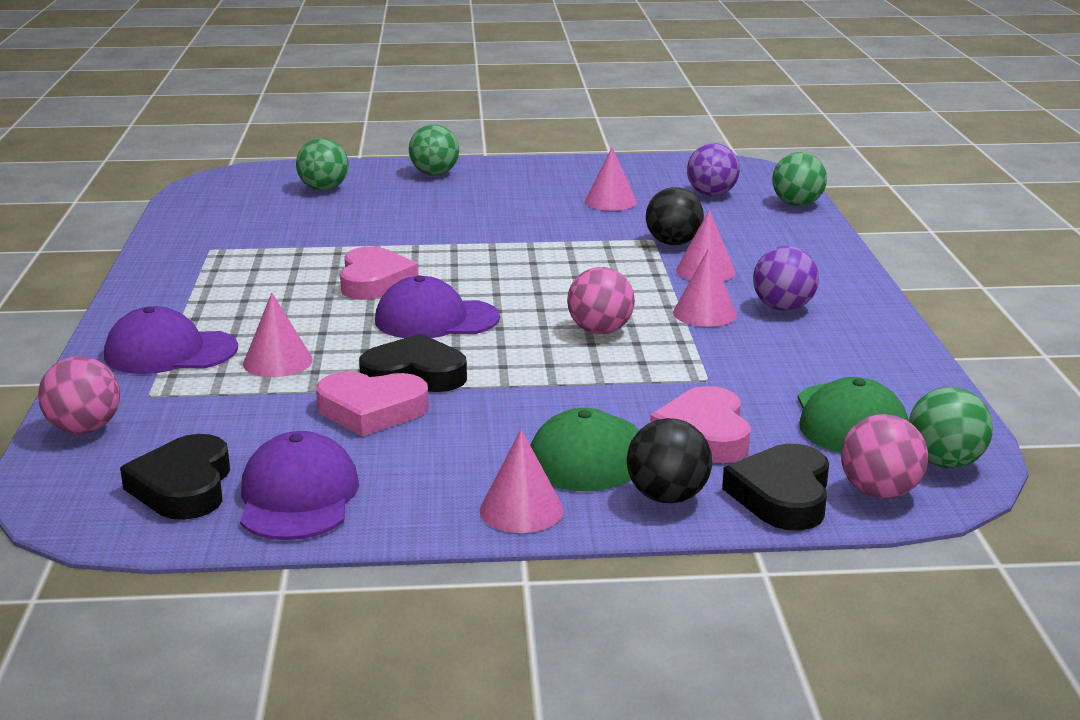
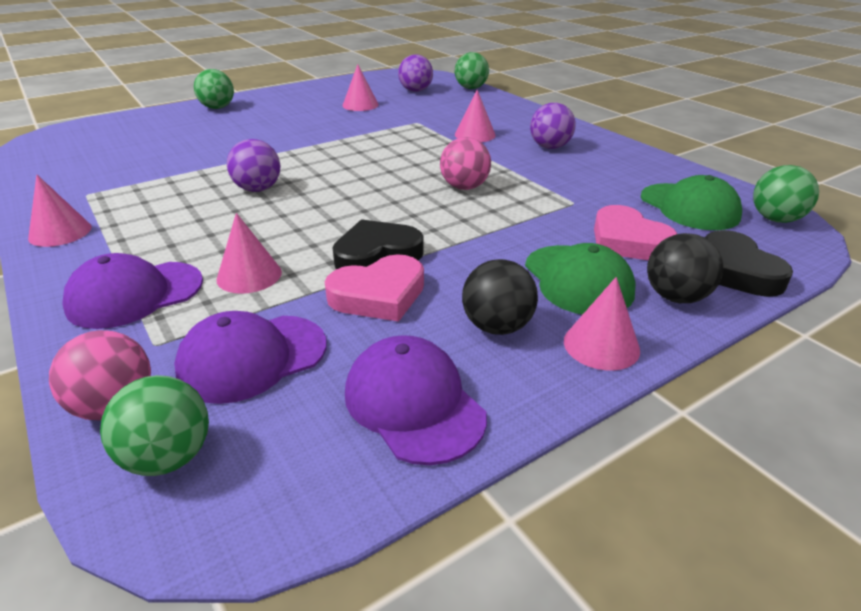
camera: 30 degrees left, 10 degrees up
black heart [120,434,230,520] -> none
green ball [296,138,349,190] -> green ball moved to [100,375,209,476]
pink heart [340,246,418,300] -> purple ball [227,139,280,192]
purple cap [375,276,500,338] -> purple cap moved to [174,311,327,404]
black ball [646,187,704,245] -> black ball moved to [462,259,538,335]
pink cone [673,248,737,327] -> pink cone moved to [28,175,92,247]
pink ball [841,414,928,499] -> none

